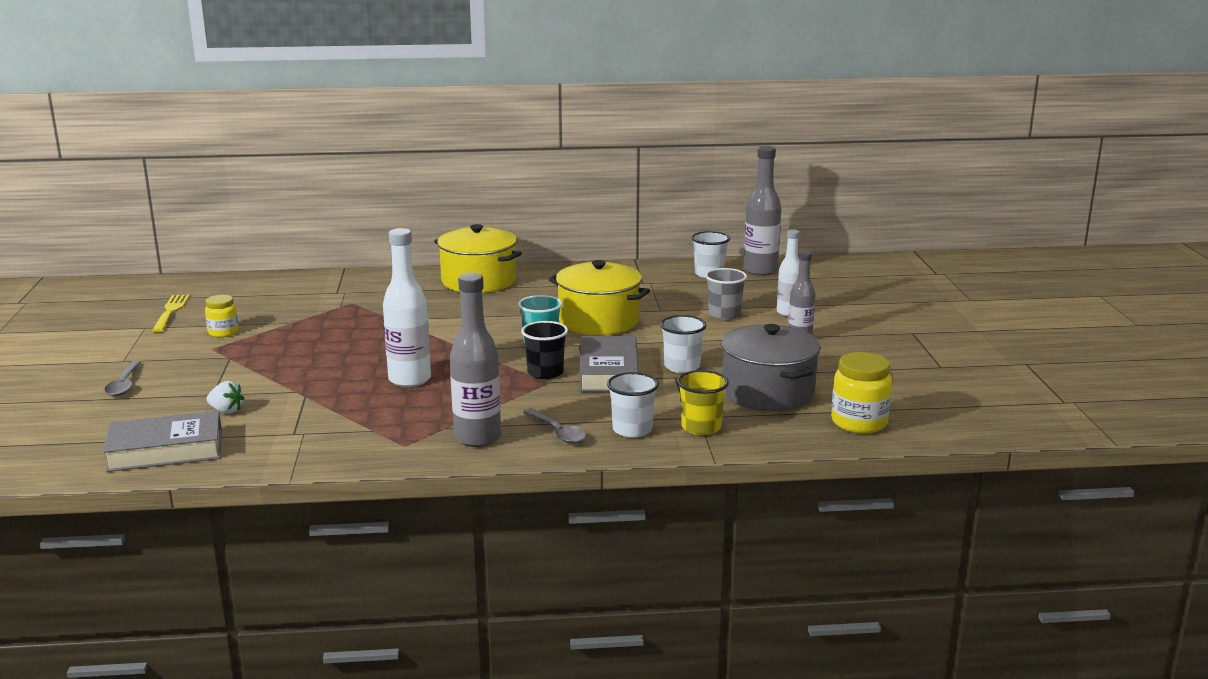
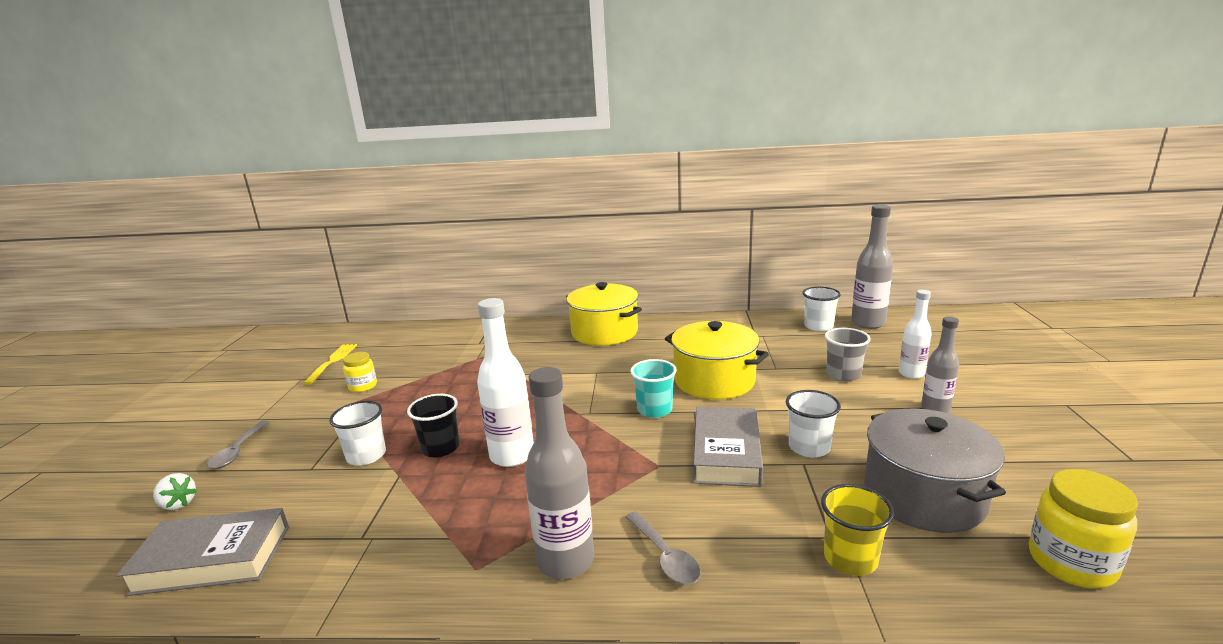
camera: 10 degrees right, 0 degrees up
white strawberry [207,381,245,414] -> white strawberry moved to [153,473,197,510]
black cup [521,321,568,379] -> black cup moved to [407,394,460,458]
white cup [607,372,659,438] -> white cup moved to [329,401,386,465]

